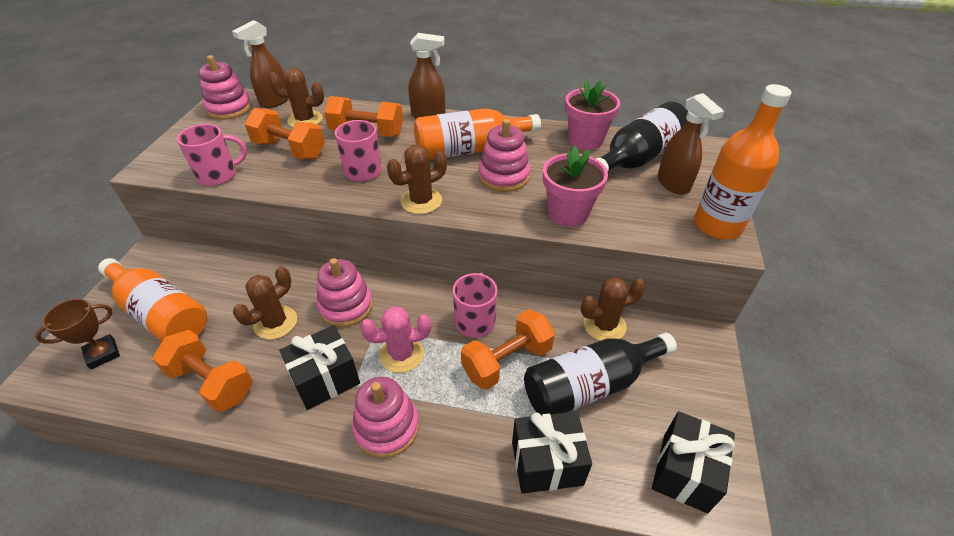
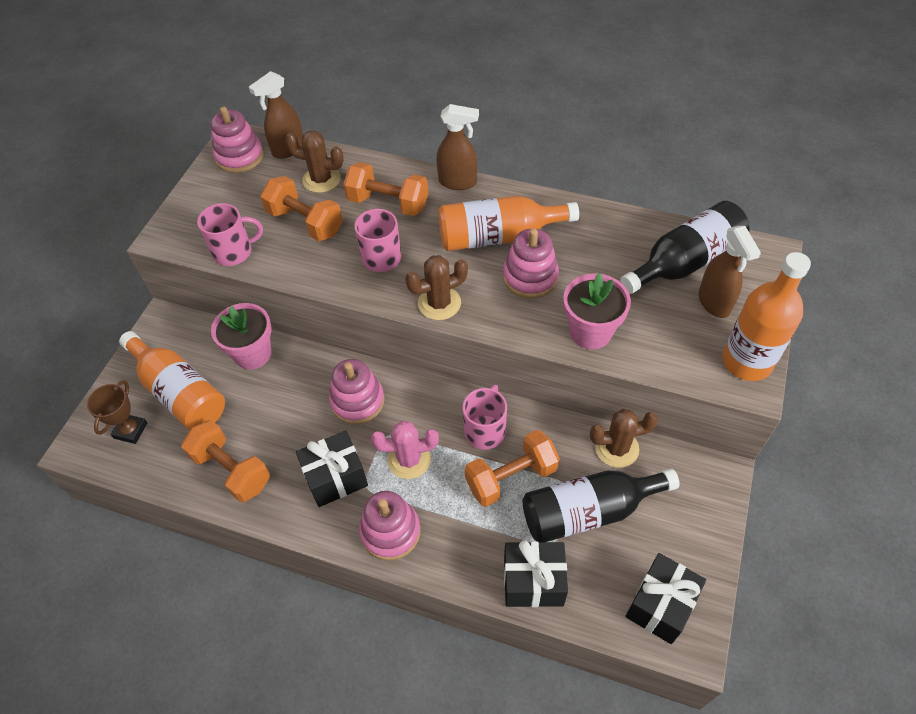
camera: 10 degrees right, 10 degrees up
brown trophy [35,299,120,369] -> brown trophy turned 45 degrees counterclockwise [87,380,147,444]
brown cactus [233,267,297,340] -> none
pink flower pot [565,80,620,150] -> pink flower pot moved to [211,303,272,370]

